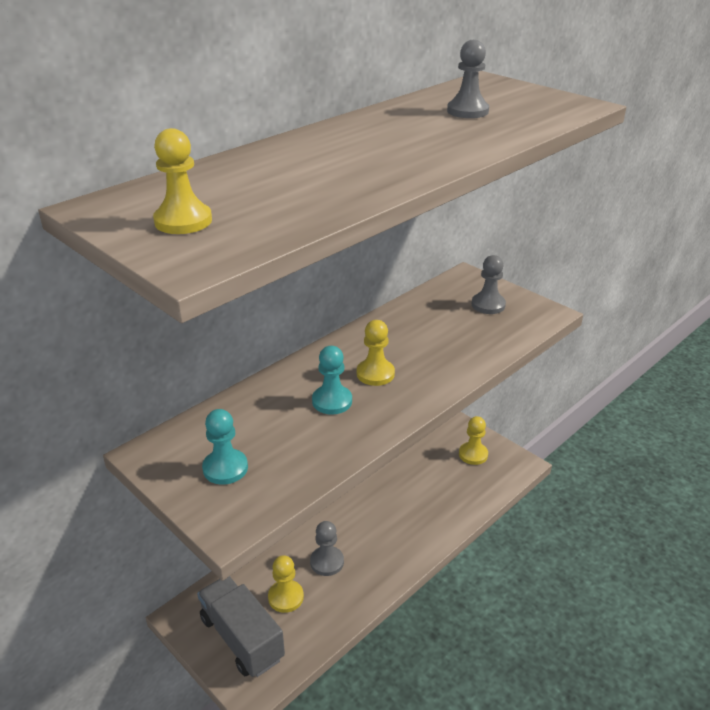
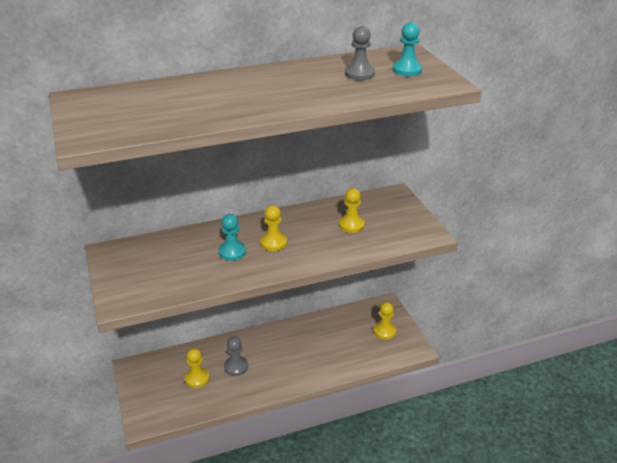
camera: 25 degrees right, 0 degrees up
yellow pawn [153,128,212,234] -> yellow pawn moved to [339,188,365,233]
grey truck [197,576,285,677] -> none
turquoise pawn [202,409,248,485] -> turquoise pawn moved to [392,22,422,76]
grey pawn [472,255,506,314] -> none

